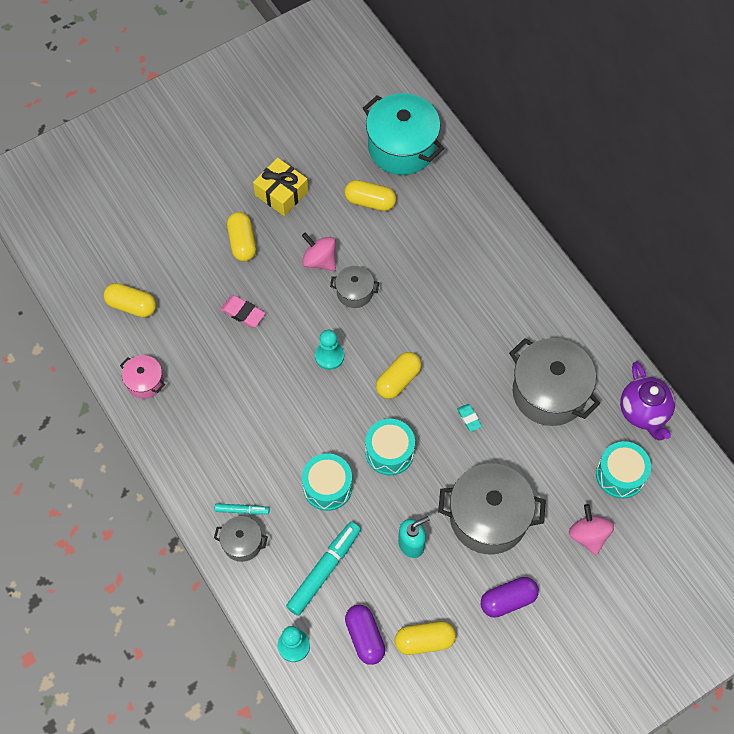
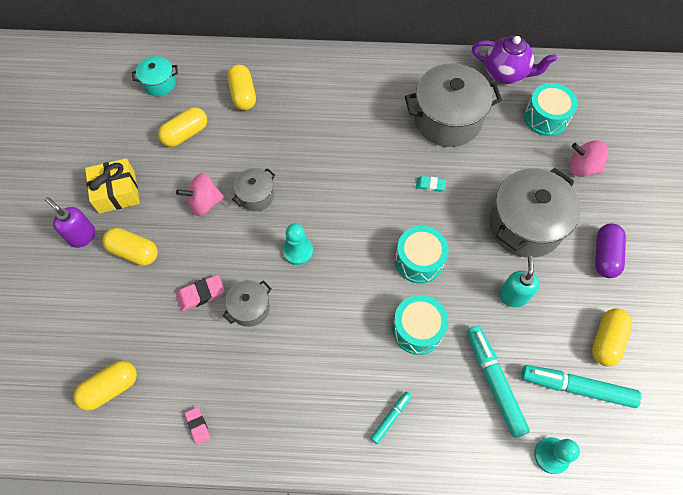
camera: 55 degrees left, 0 degrees up
pink pot [120,355,165,399] -> pink eraser [185,407,211,445]
grey pot [214,516,268,562] -> grey pot moved to [223,280,272,327]
purple capsule [345,605,385,665] -> turquoise marker [521,365,642,408]
turquoise pot [363,93,444,175] -> turquoise pot [132,56,178,96], size x0.50
yellow capsule [376,352,422,399] -> yellow capsule moved to [227,65,256,110]
none -> purple soap dispenser [45,197,95,248]

